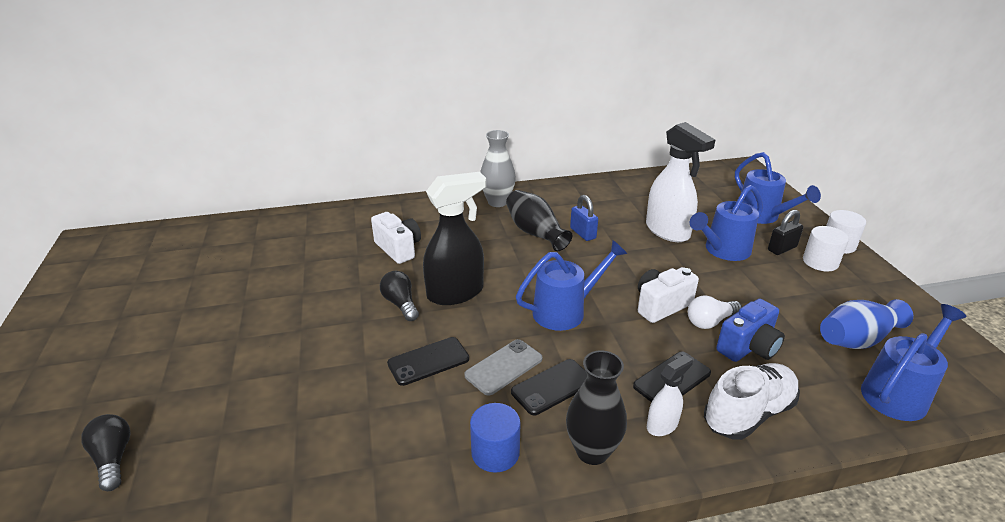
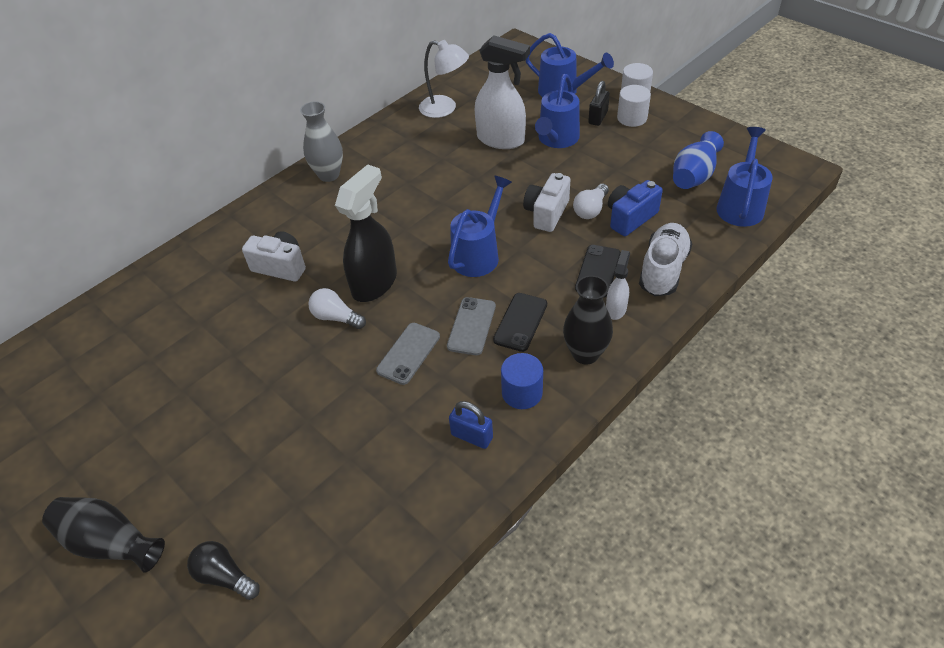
camera: 30 degrees left, 15 degrees up
black light bulb [380,271,419,321] -> white light bulb [308,288,366,329]
black phone [387,337,469,386] -> grey phone [376,323,440,385]
black vase [506,190,572,251] -> black vase moved to [42,497,165,573]
blue padlock [570,195,598,241] -> blue padlock moved to [449,401,493,449]
blue camera [716,299,785,362] -> blue camera turned 150 degrees counterclockwise [608,180,663,236]
none -> white lamp [419,40,469,118]

